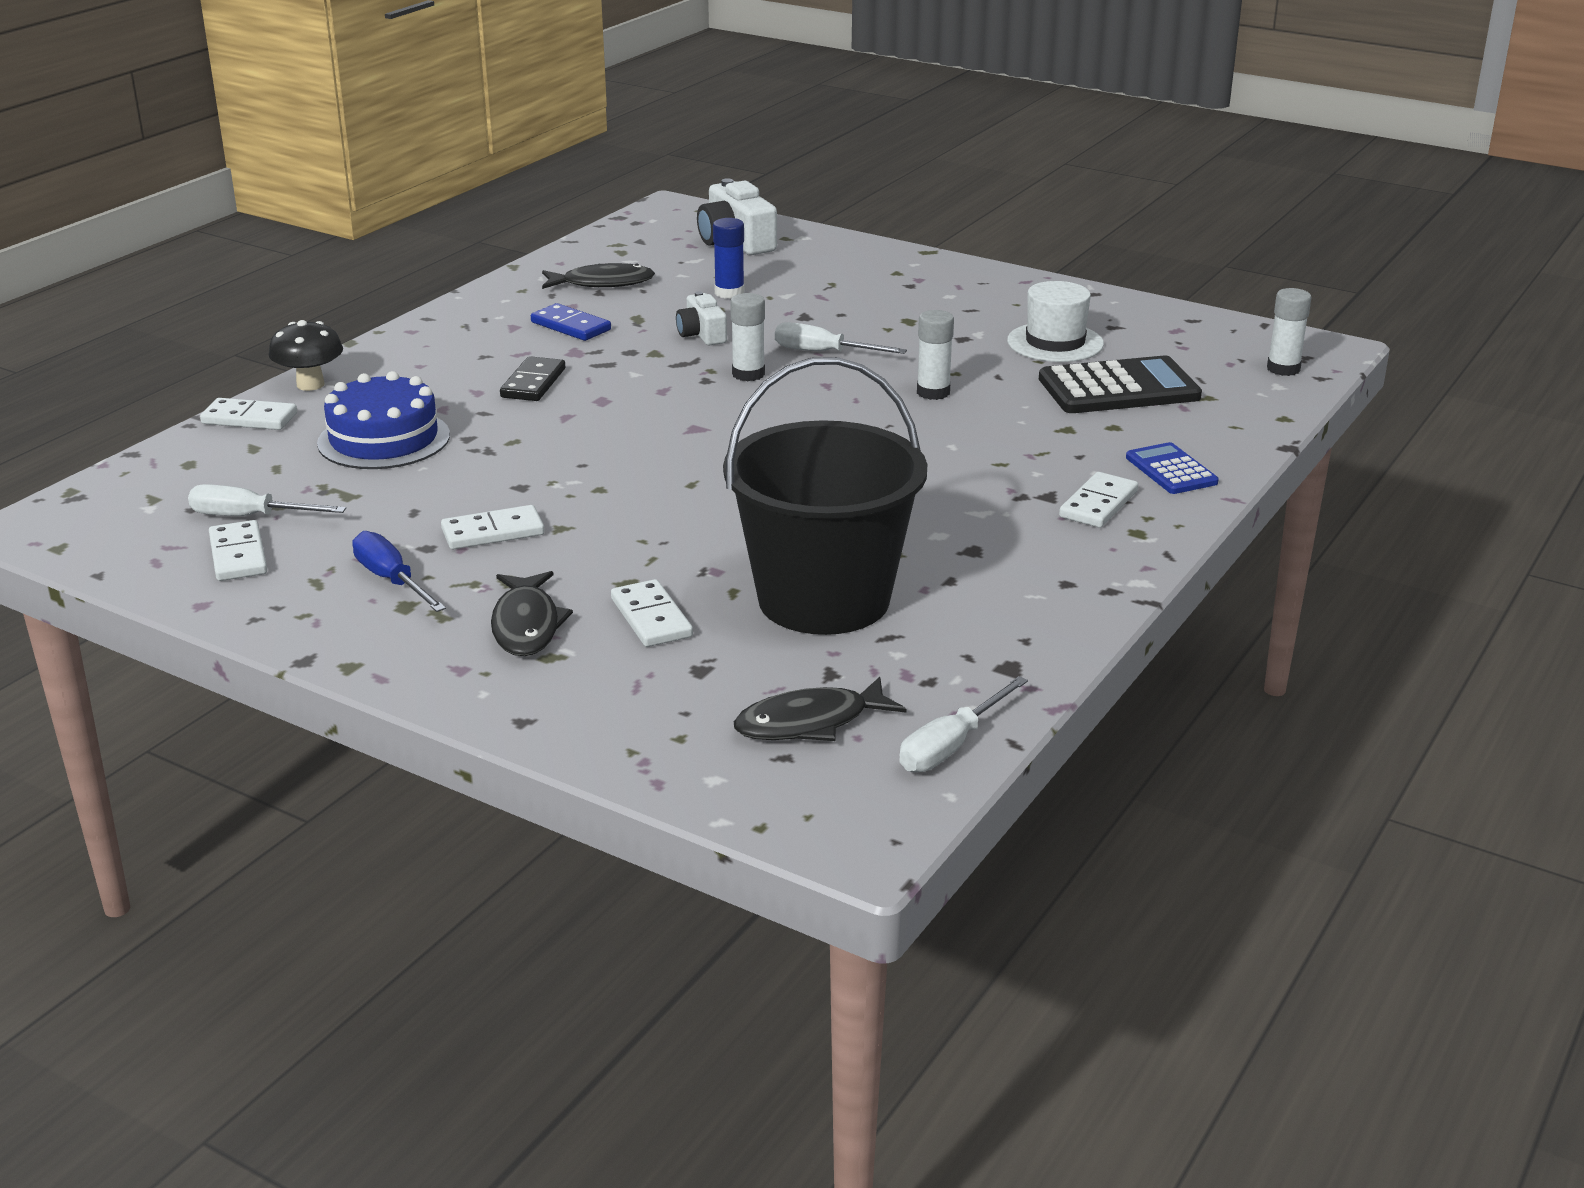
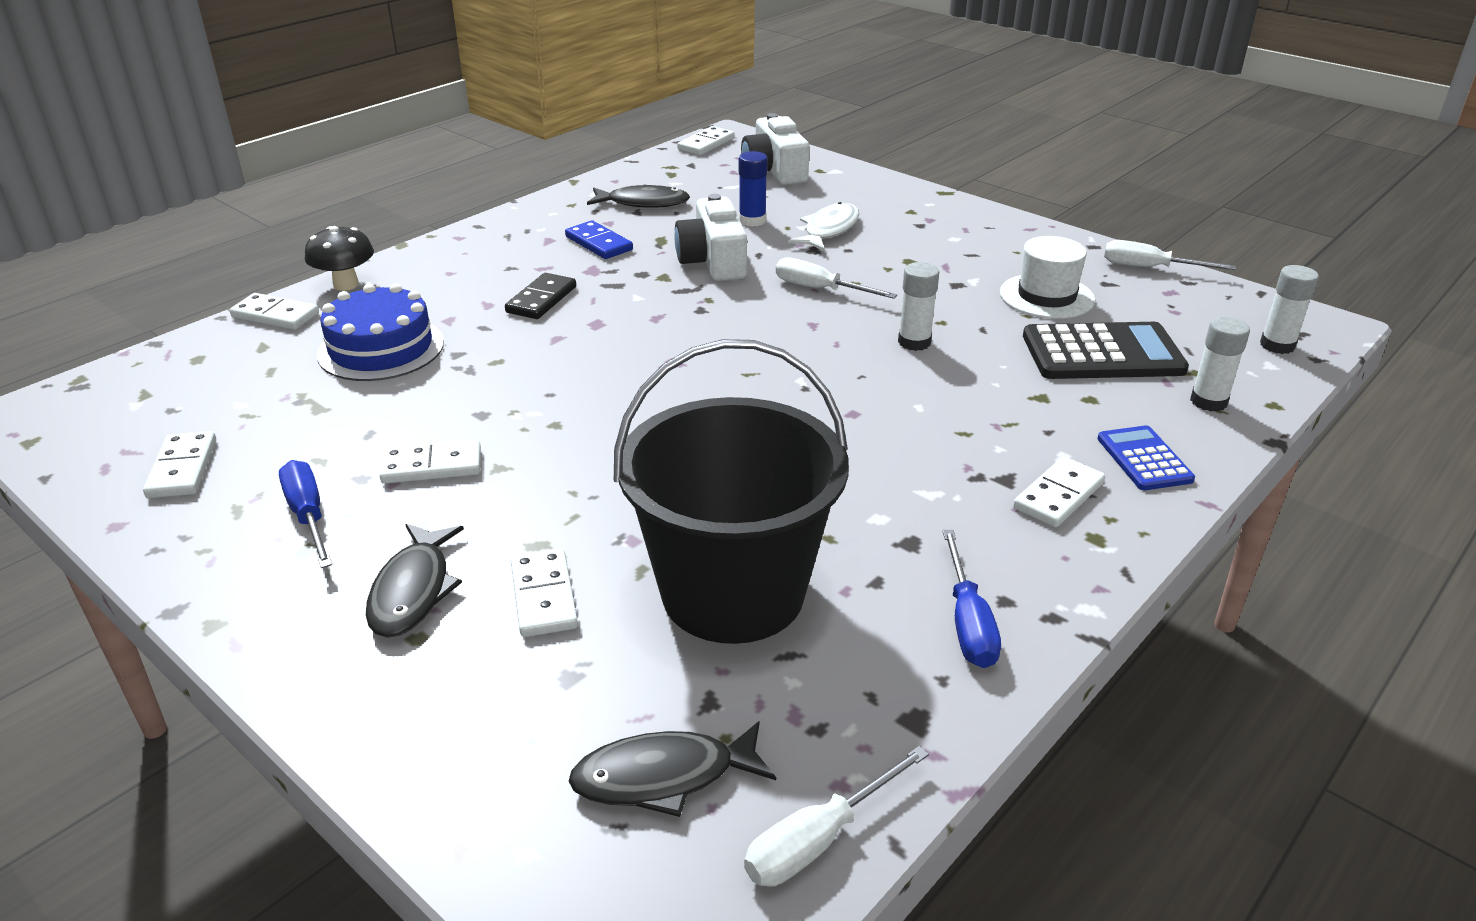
camera: 10 degrees right, 5 degrees up
white screwdriver [188,484,346,516] -> white screwdriver moved to [1104,240,1236,270]
white camera [676,291,727,345] -> white camera [674,194,747,281], size x1.65
white glue stick [730,293,765,381] -> white glue stick moved to [1190,316,1250,411]
none -> white domino [677,126,735,155]
none -> white fish [788,202,859,251]
none -> blue screwdriver [943,530,1001,668]

